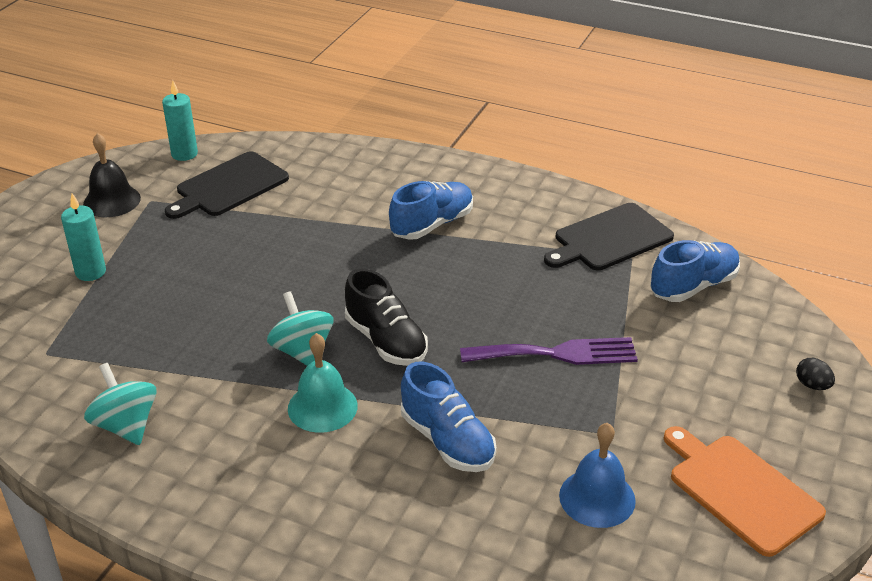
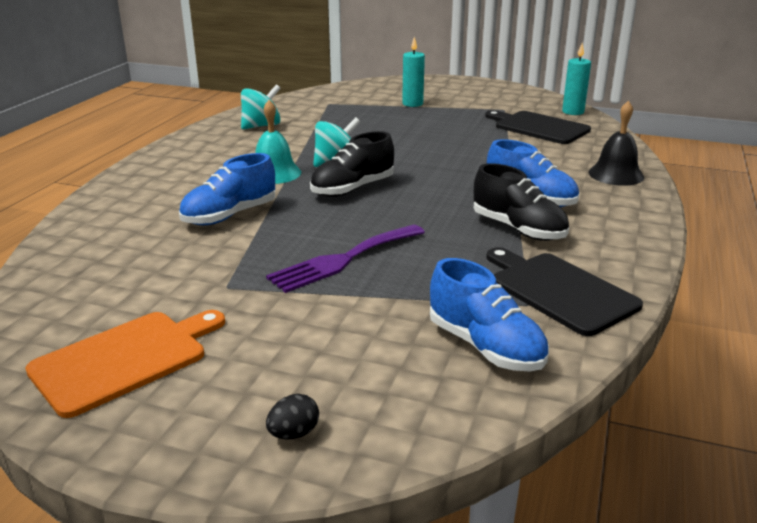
camera: 85 degrees right, 10 degrees down
black bell [83,133,141,217] -> black bell moved to [588,101,644,186]
purple fork [460,337,638,365] -> purple fork turned 60 degrees clockwise [266,224,425,293]
blue bell [559,423,636,528] -> none
none -> black shoe [474,163,569,241]

